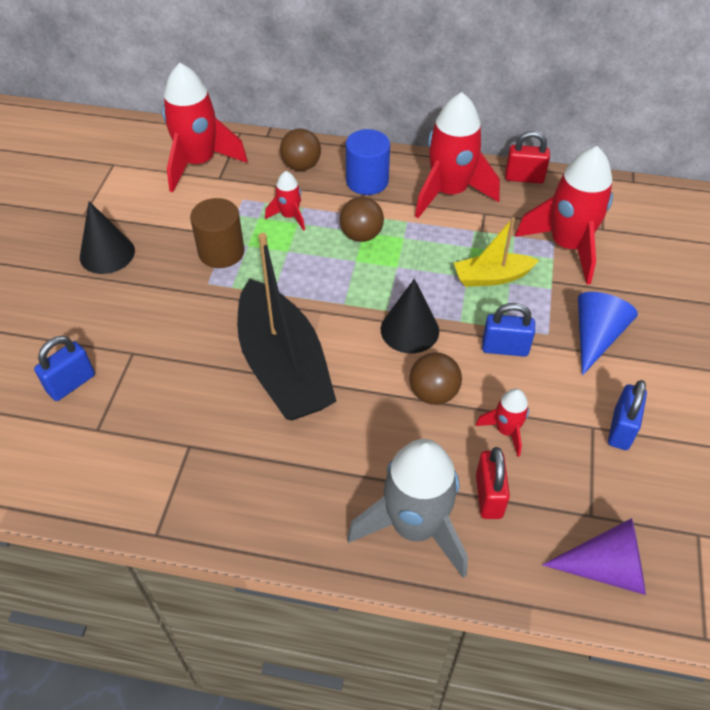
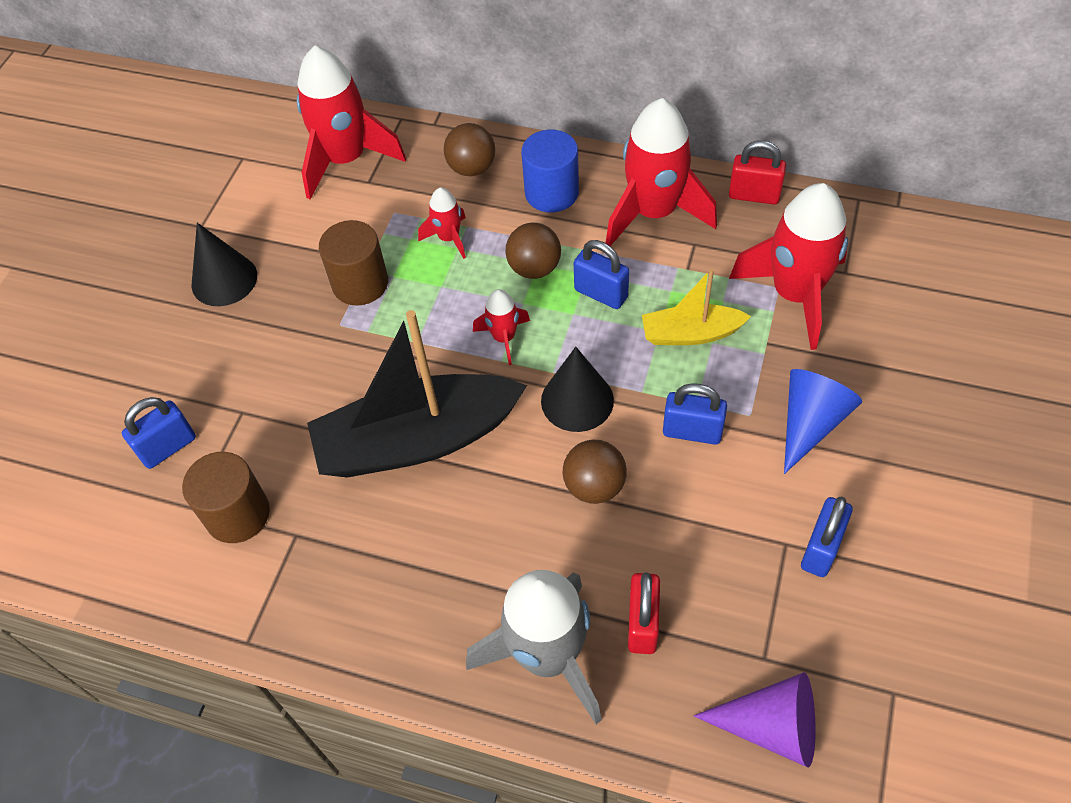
camera: 10 degrees right, 5 degrees up
black boat [237,233,337,421] -> black boat turned 90 degrees clockwise [307,310,527,478]
red rocket [476,389,529,457] -> red rocket moved to [473,289,530,365]
none -> brown cylinder [182,452,270,543]
none -> blue padlock [574,240,629,309]

